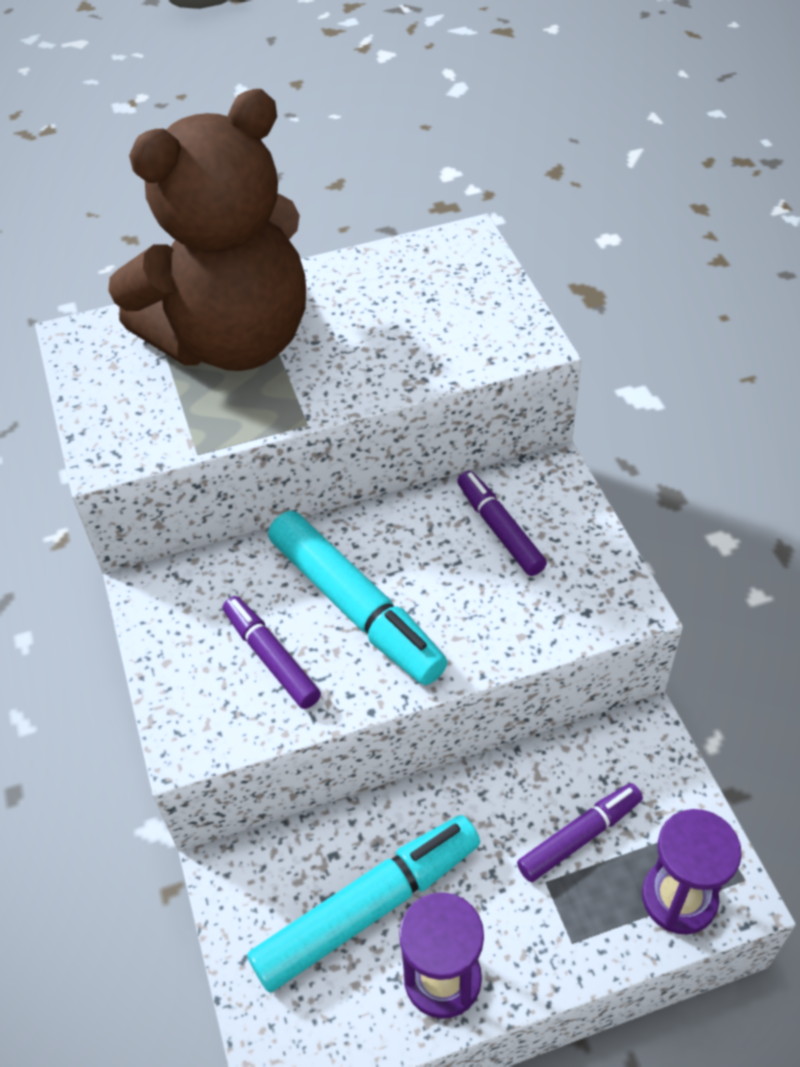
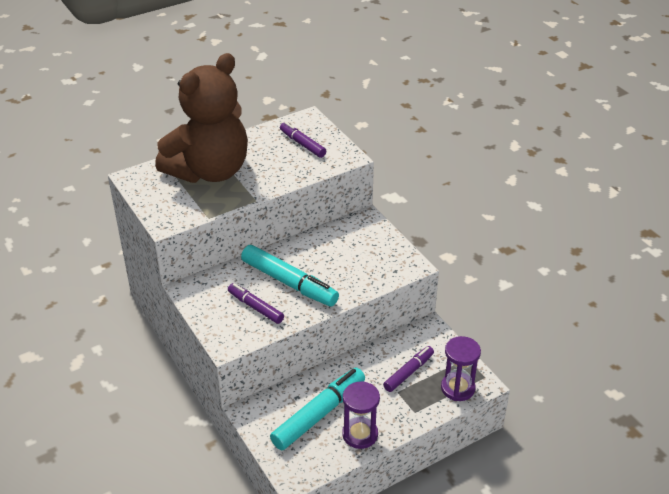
camera: 15 degrees left, 10 degrees down
purple marker [457,471,547,576] -> purple marker moved to [280,122,326,158]

